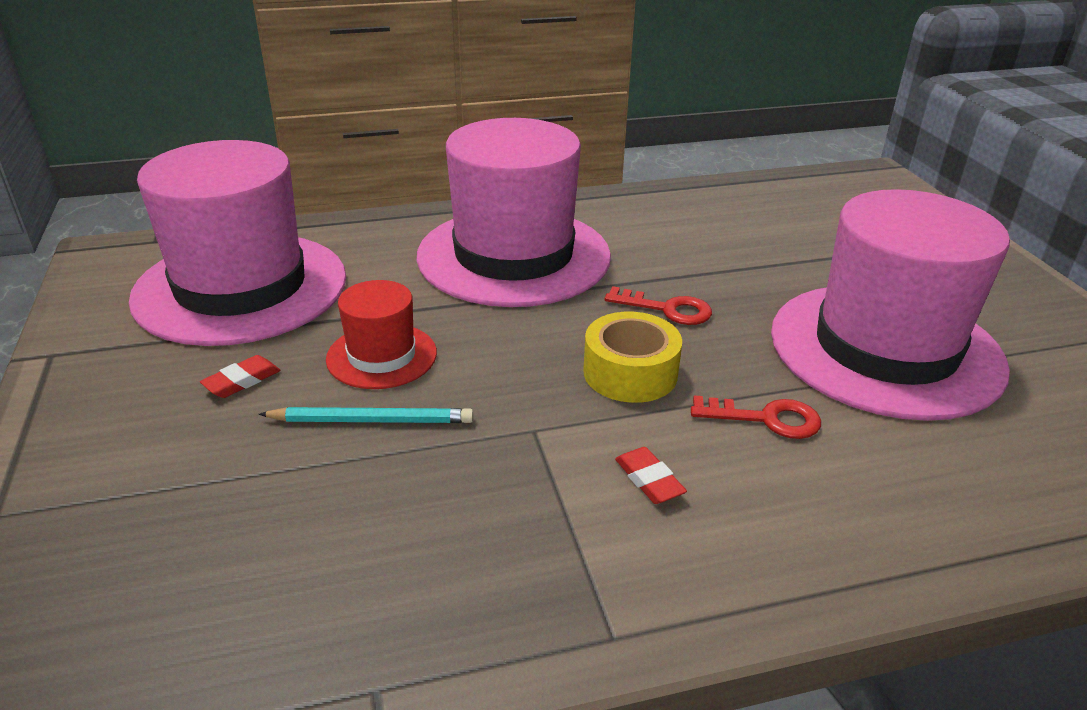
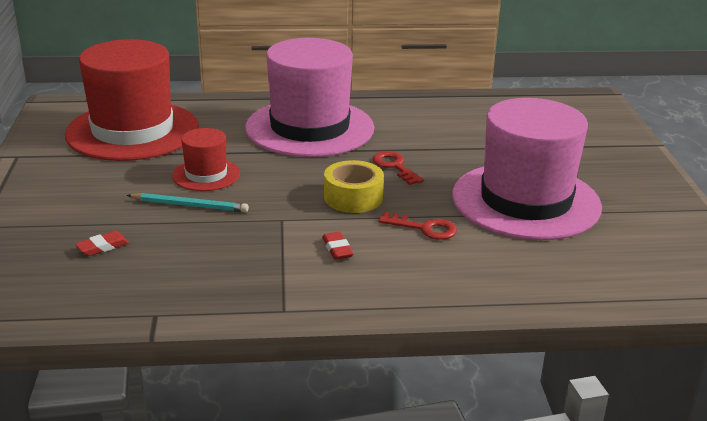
camera: 10 degrees right, 5 degrees down
pink hat [129,140,346,346] -> red hat [65,39,199,161]
red eraser [200,355,281,398] -> red eraser moved to [75,231,129,256]
red key [605,286,712,325] -> red key turned 150 degrees counterclockwise [373,151,424,185]

